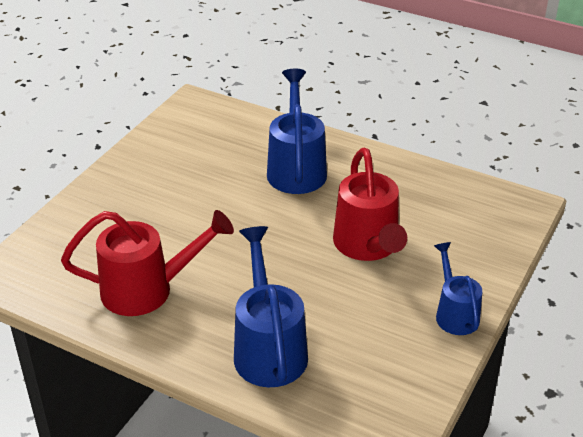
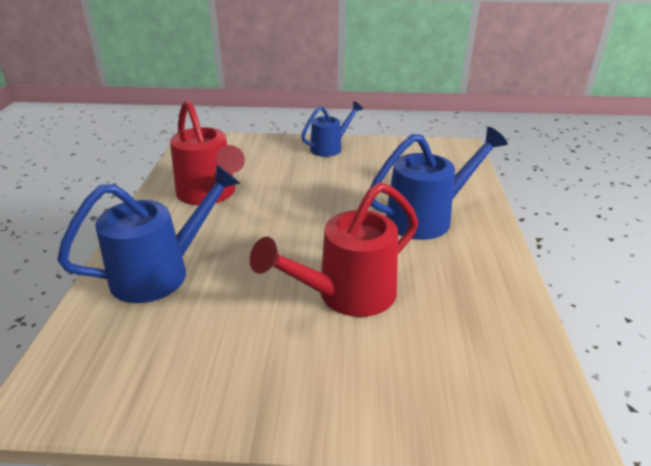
camera: 65 degrees right, 5 degrees down
blue watering can [434,242,482,335] -> blue watering can moved to [301,101,363,157]

